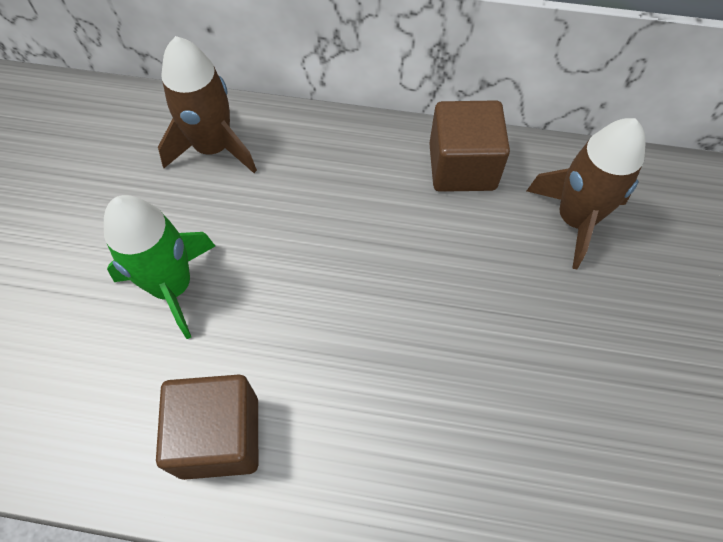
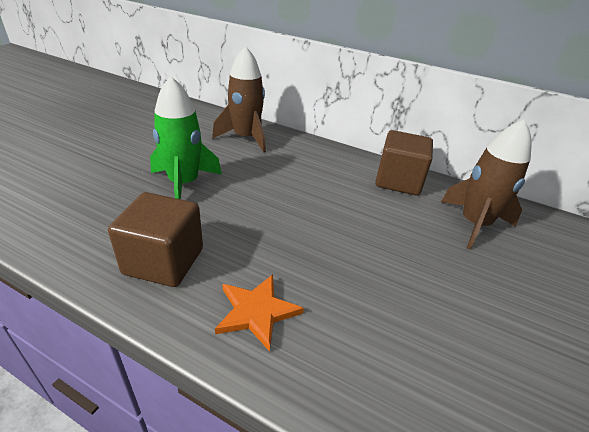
camera: 15 degrees right, 25 degrees down
none -> orange star [215,274,304,352]

